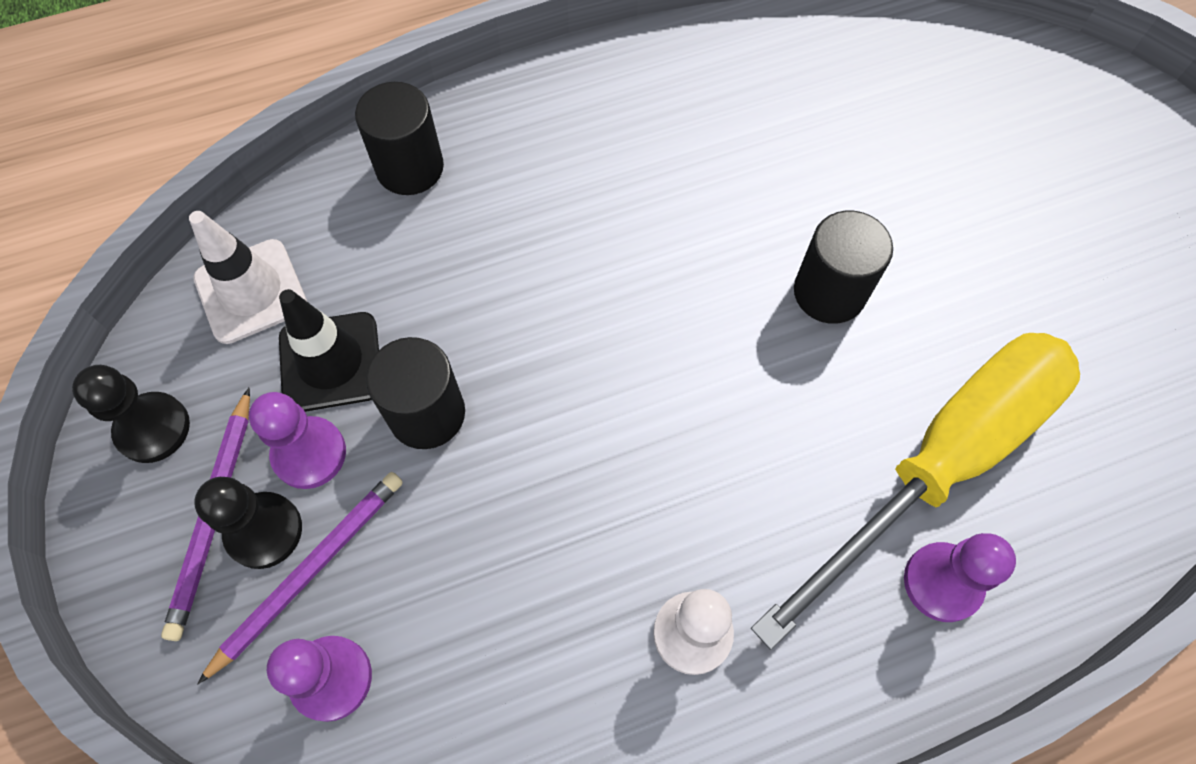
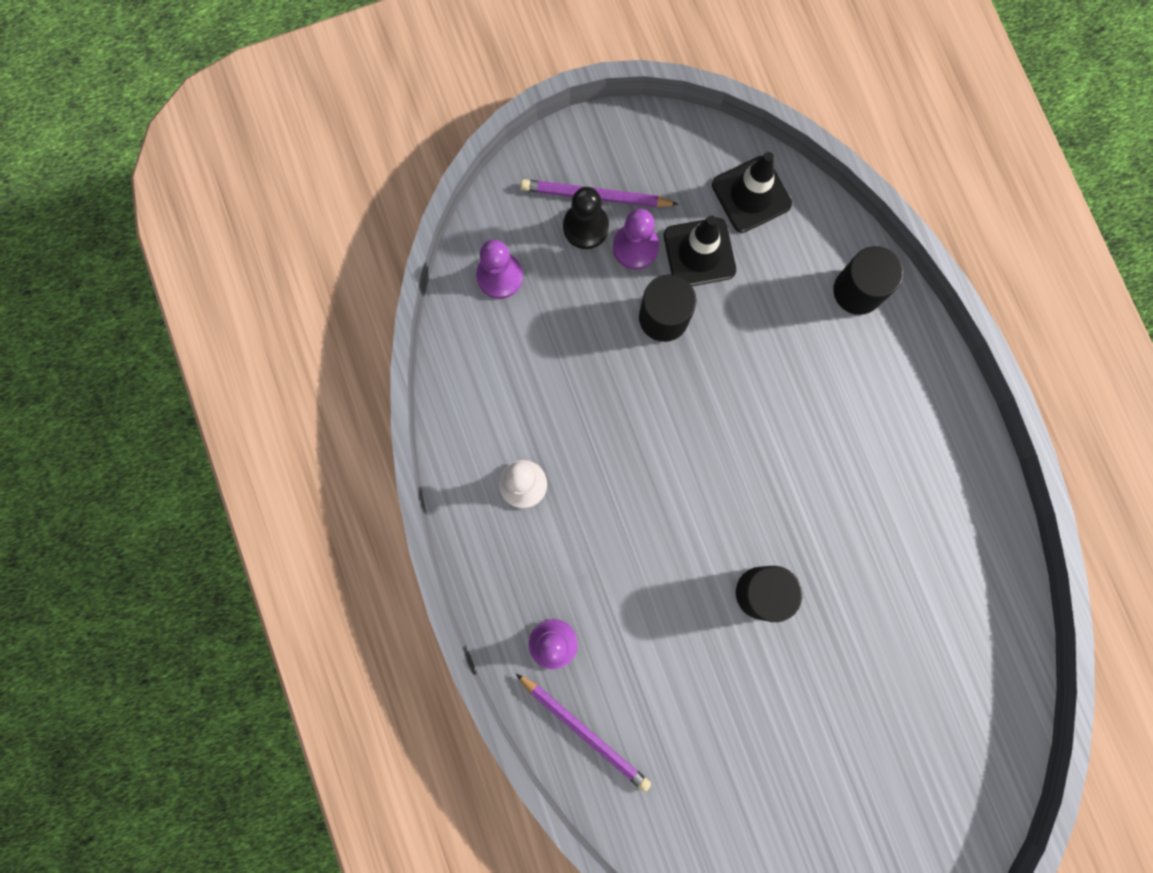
camera: 90 degrees right, 15 degrees up
black pawn [72,365,190,463] -> none
white traffic cone [189,211,307,344] -> black traffic cone [712,152,792,233]
purple pencil [197,472,403,684] -> purple pencil moved to [516,674,651,792]
yellow screwdriver [751,333,1080,650] -> none

